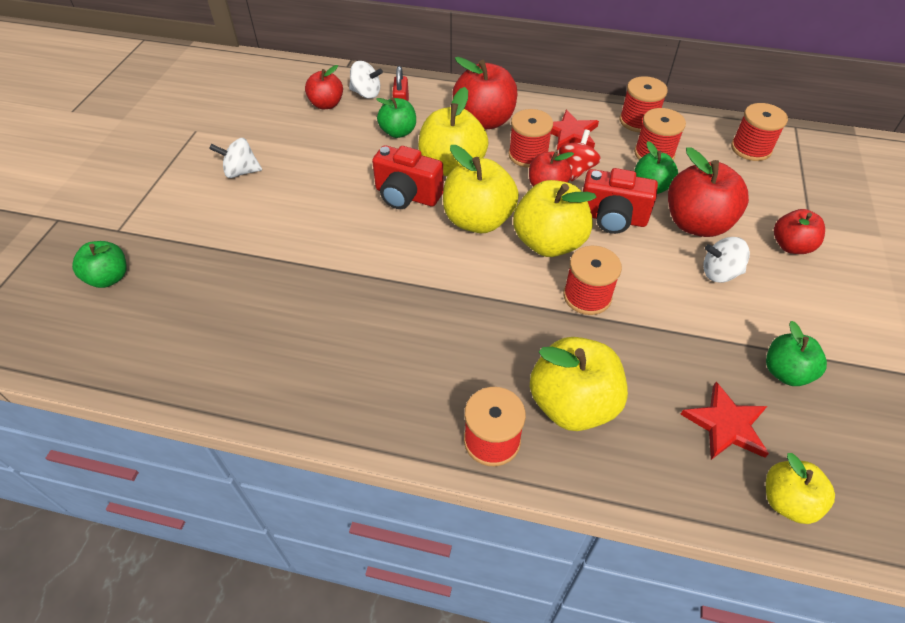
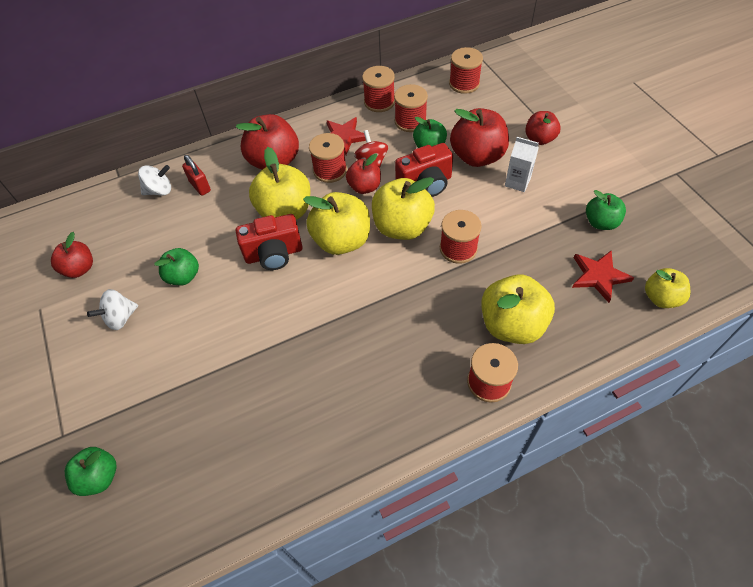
camera: 35 degrees left, 5 degrees up
red apple [305,65,343,109] -> red apple moved to [51,232,93,278]
green apple [376,97,416,138] -> green apple moved to [154,248,199,285]
white spinning top [703,237,750,283] -> white carton [505,137,539,192]

